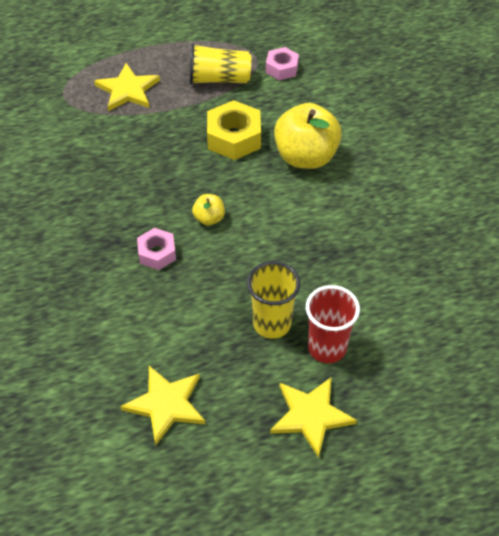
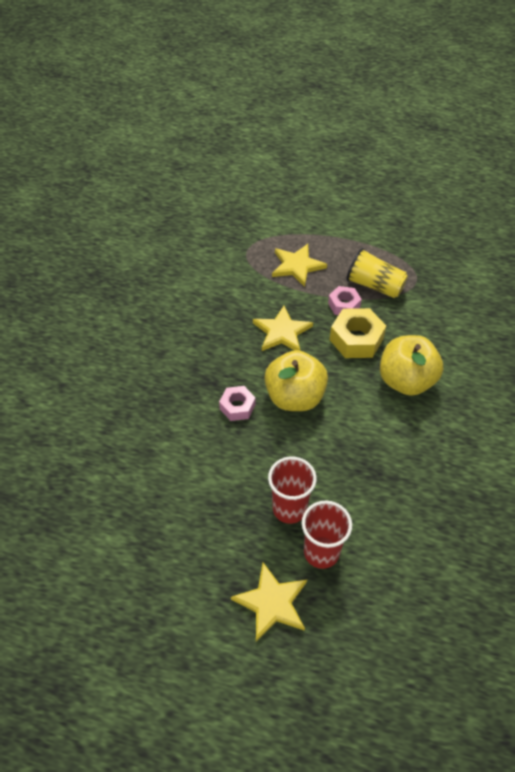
camera: 30 degrees right, 0 degrees up
yellow star [120,366,205,445] -> yellow star moved to [253,306,313,351]
yellow apple [192,194,225,226] -> yellow apple [264,350,328,411], size x2.15
yellow cup [247,261,300,339] -> red cup [268,456,317,524]
pink nut [266,47,299,80] -> pink nut moved to [328,286,362,315]

